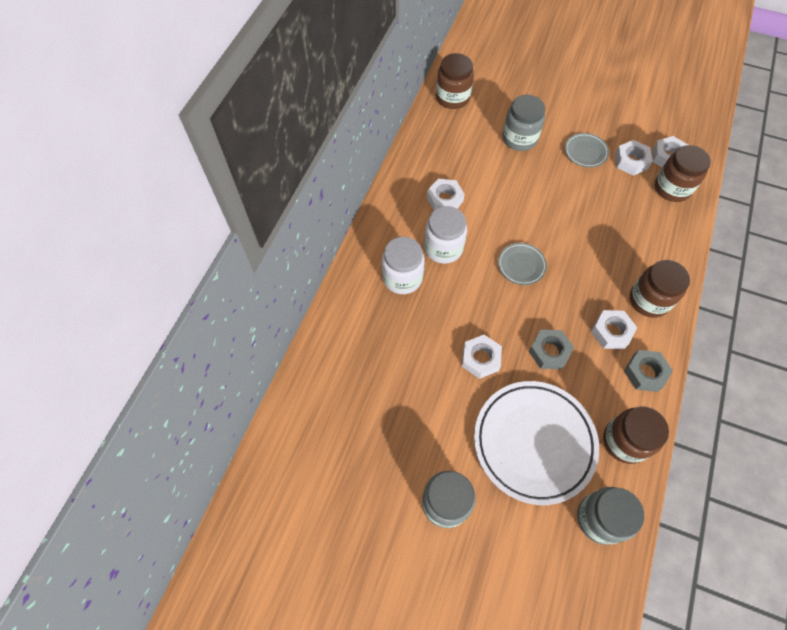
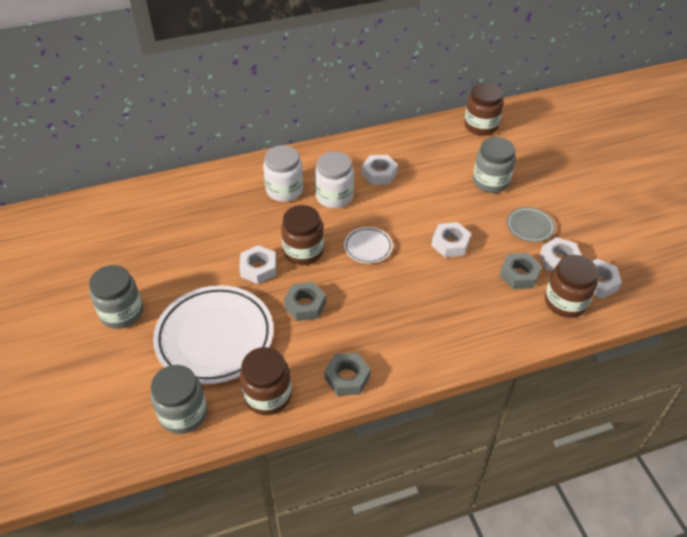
camera: 50 degrees right, 15 degrees down
grey plate [498,243,547,285] -> white plate [344,227,393,263]
white nut [591,310,637,349] -> white nut moved to [431,222,471,257]
brown jar [630,260,690,318] -> brown jar moved to [281,205,324,265]
none -> grey nut [499,253,542,289]

